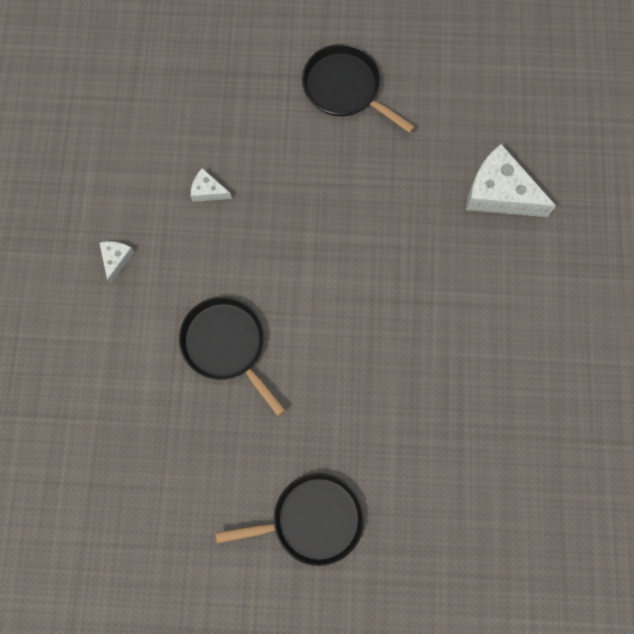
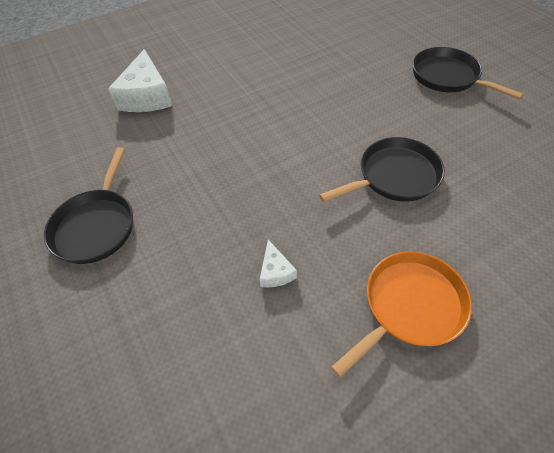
camera: 120 degrees left, 20 degrees down
white cheese [99,241,134,284] -> orange pan [331,251,472,377]
black pan [179,296,285,416] -> black pan turned 135 degrees counterclockwise [319,137,445,202]

